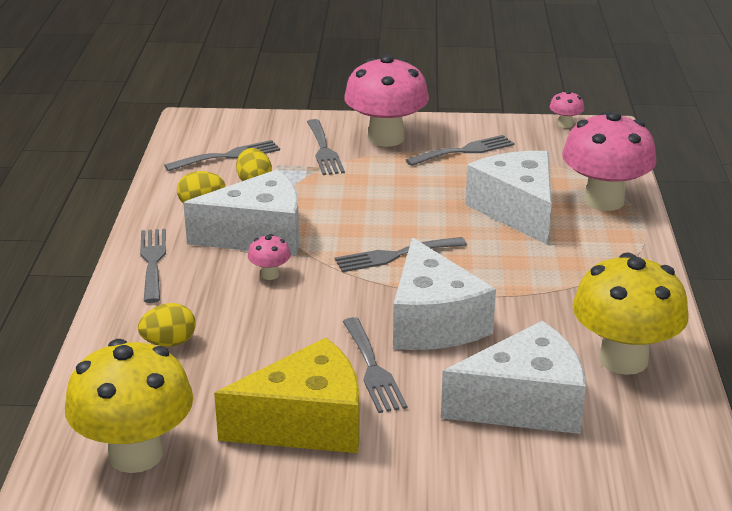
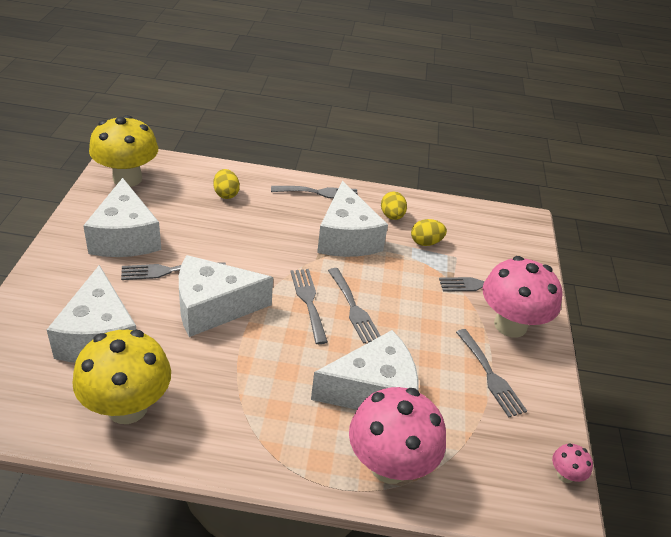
camera: 90 degrees right, 10 degrees up
grey fork [164,140,280,171] -> grey fork moved to [328,268,380,344]
yellow cheese [214,338,359,453] -> white cheese [83,178,161,257]
pink mushroom [248,234,291,280] -> none

